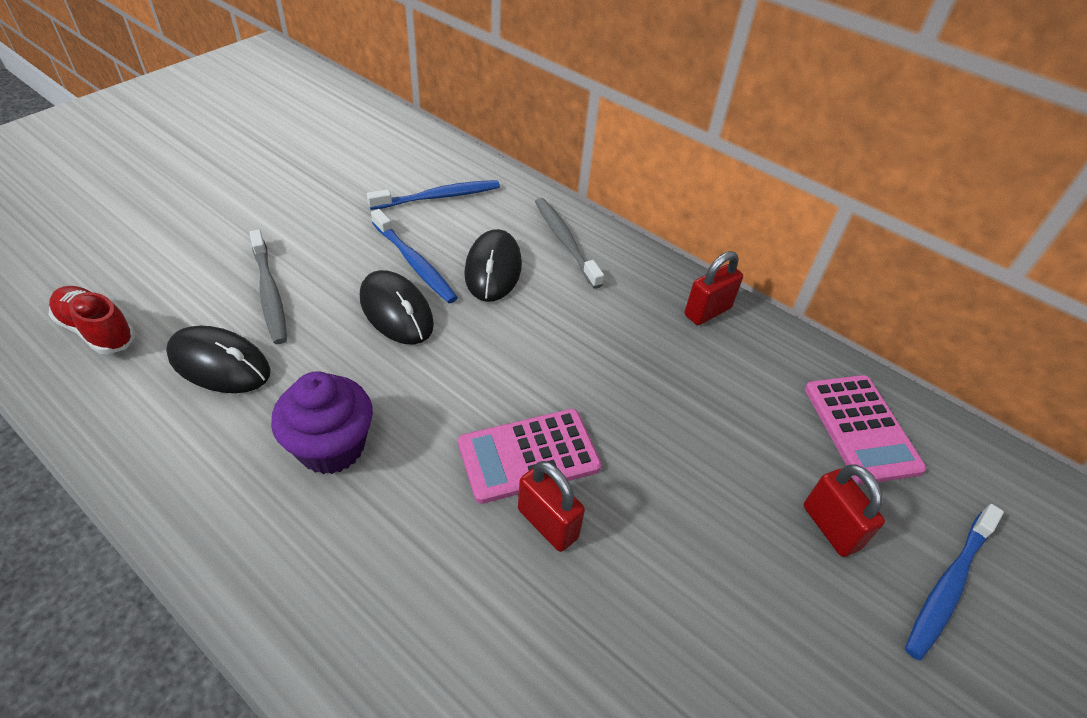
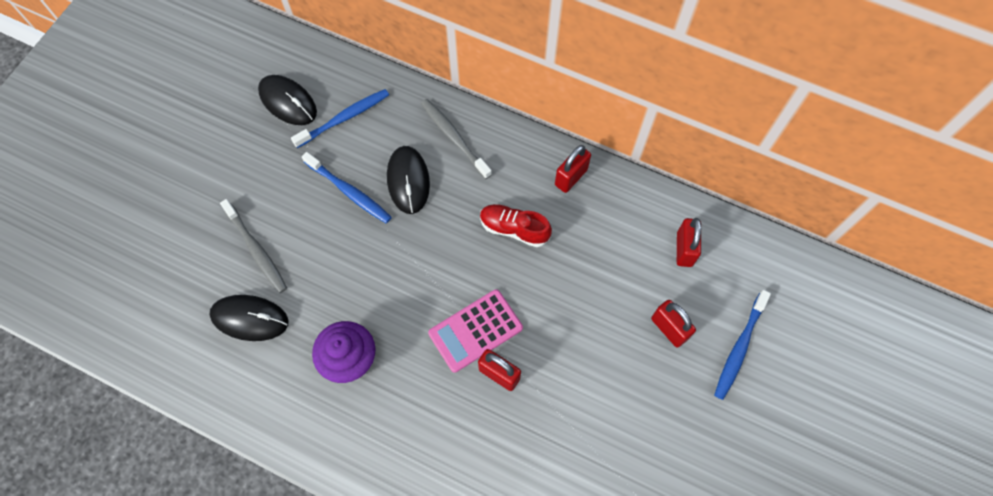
camera: 10 degrees left, 20 degrees up
red shoe [49,286,135,354] -> red shoe moved to [480,204,552,247]
black mouse [360,270,434,345] -> black mouse moved to [258,75,317,125]
pink calculator [805,375,926,484] -> red padlock [677,218,701,267]

